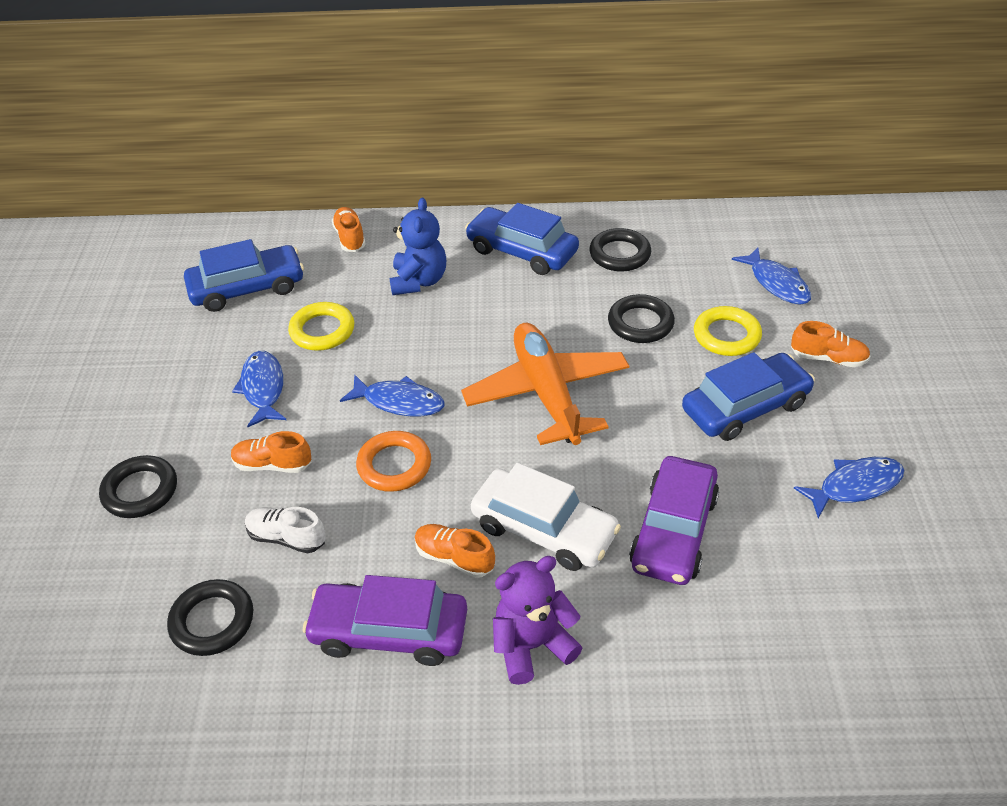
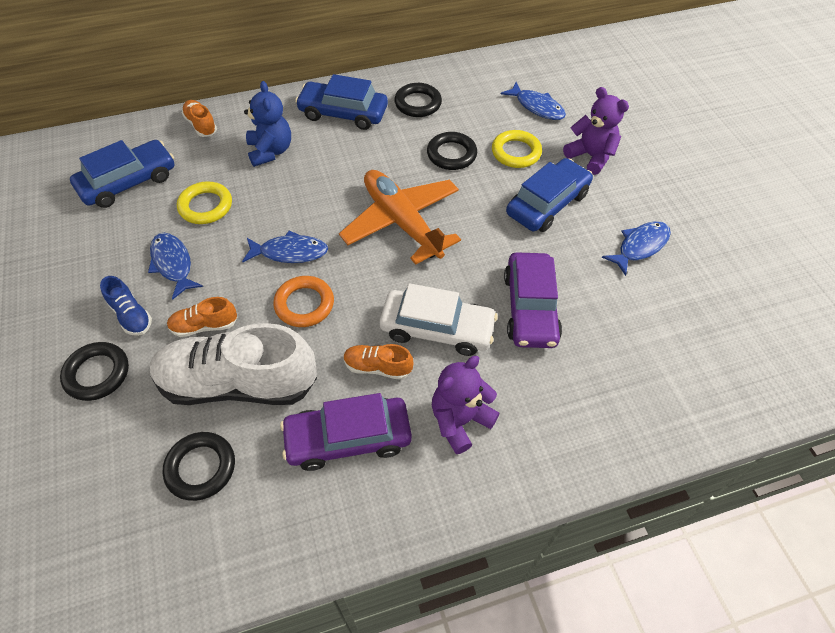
camera: 20 degrees left, 10 degrees up
white shoe [245,507,326,553] -> white shoe [150,323,317,405], size x2.25
orange shoe [791,321,871,367] -> purple teddy bear [563,87,629,175]
none -> blue shoe [100,276,152,336]

